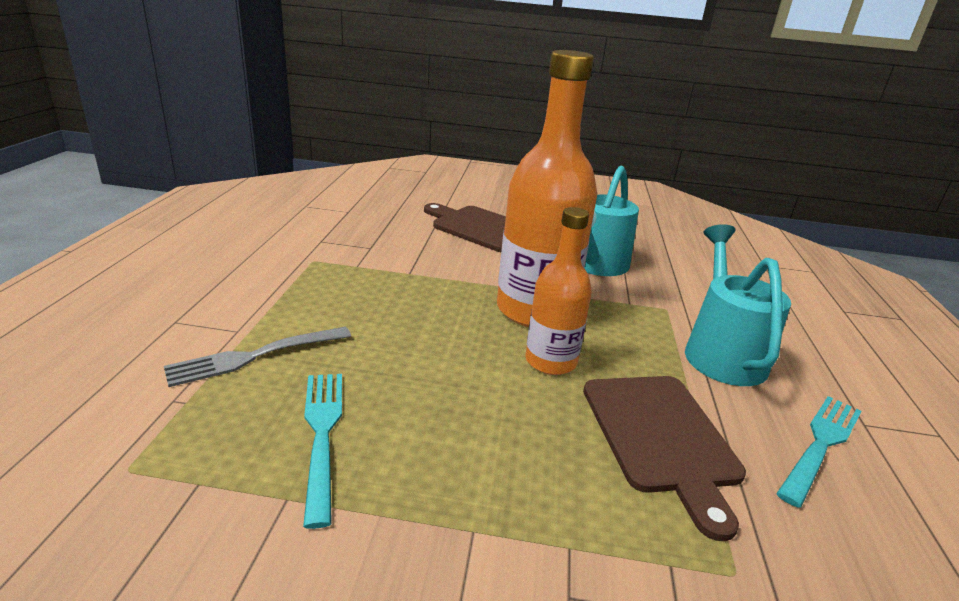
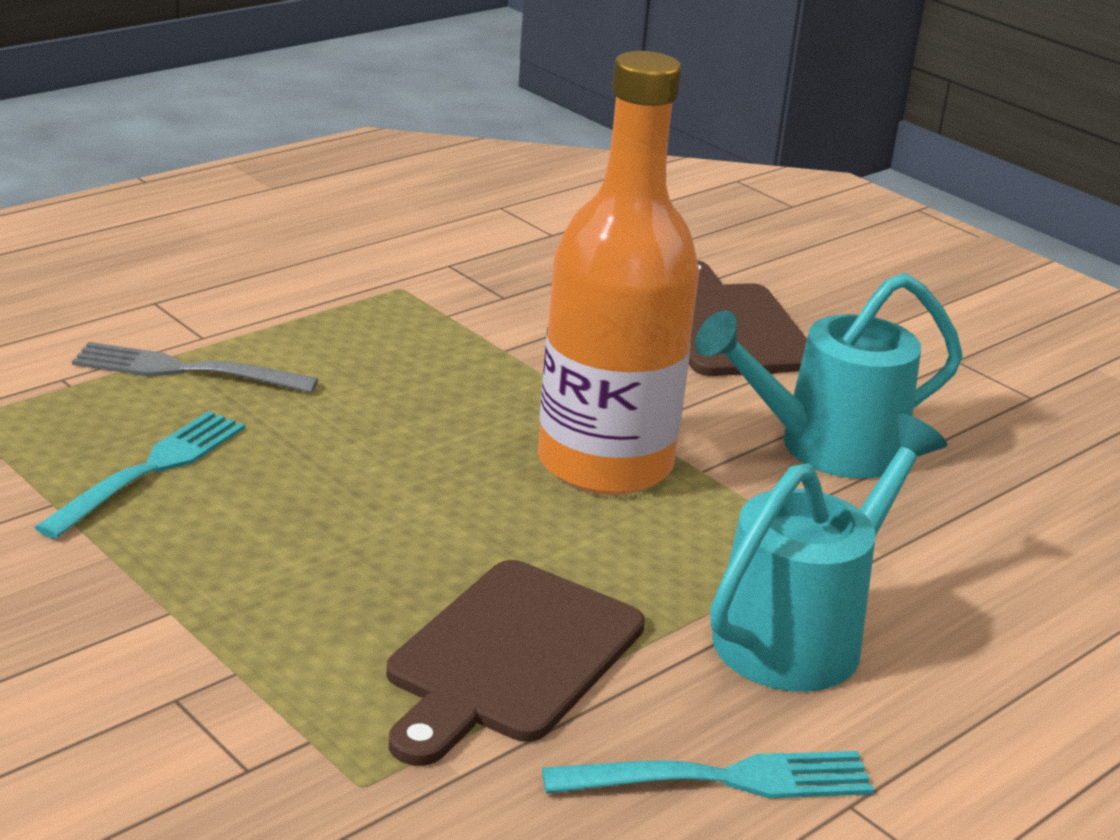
camera: 40 degrees right, 0 degrees up
orange bottle [525,207,592,375] -> none

